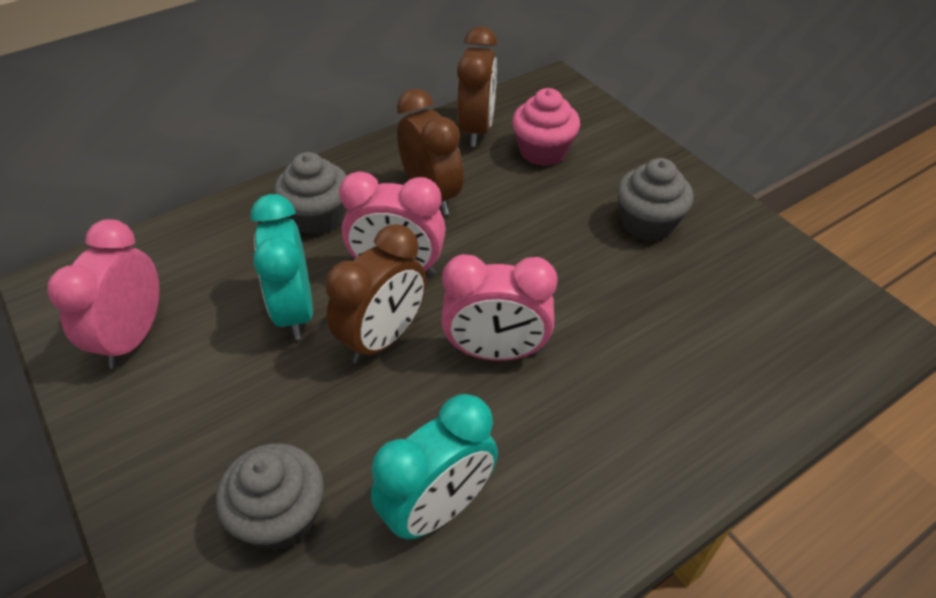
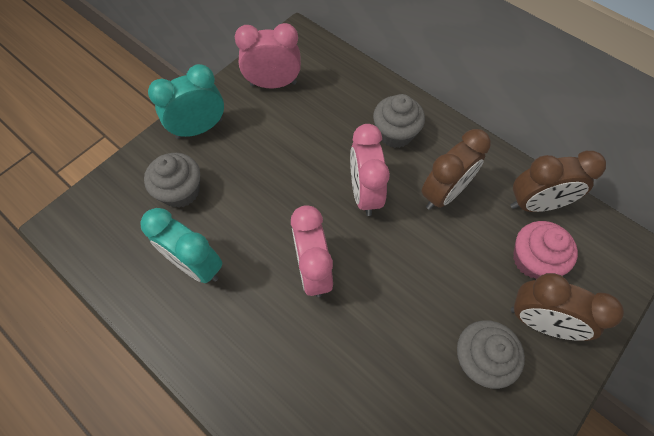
camera: 75 degrees right, 15 degrees up
turquoise clock [251,194,313,340] -> turquoise clock moved to [148,64,224,139]
brown clock [325,224,426,364] -> brown clock moved to [511,273,624,341]

